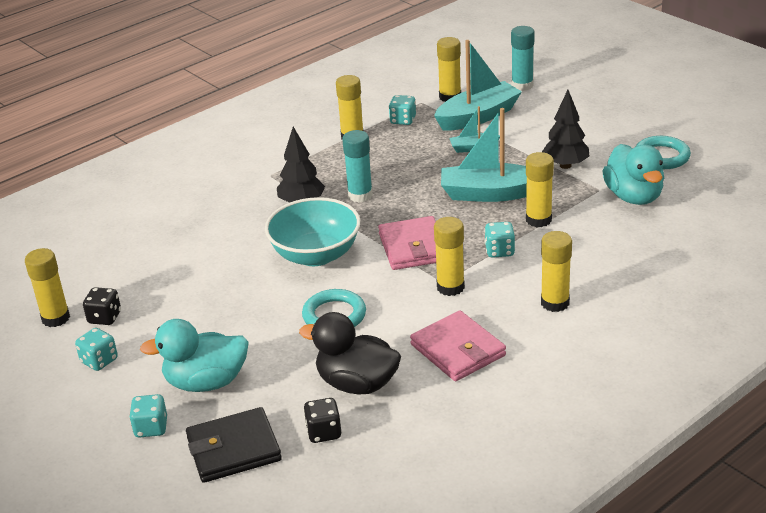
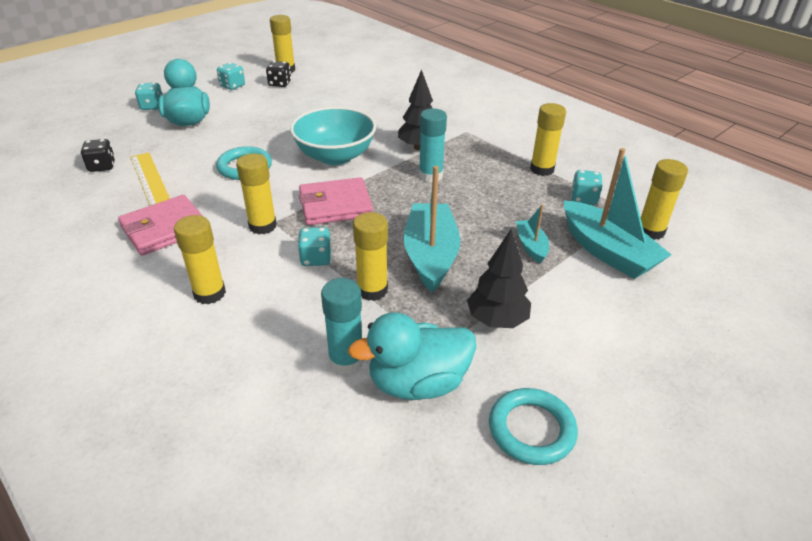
camera: 85 degrees right, 5 degrees up
black wallet [186,407,282,483] -> none
black duck [299,312,401,394] -> yellow ruler [131,152,170,206]
turquoise glue stick [511,26,534,91] -> turquoise glue stick moved to [321,278,364,374]

